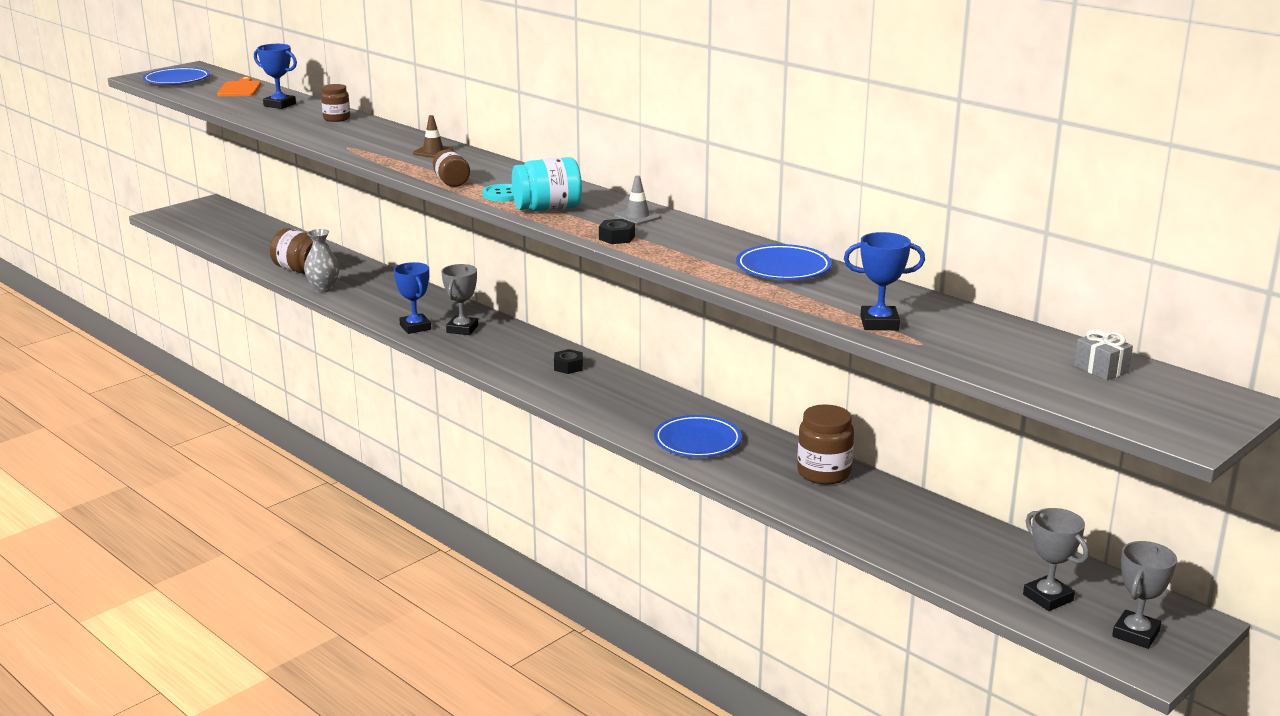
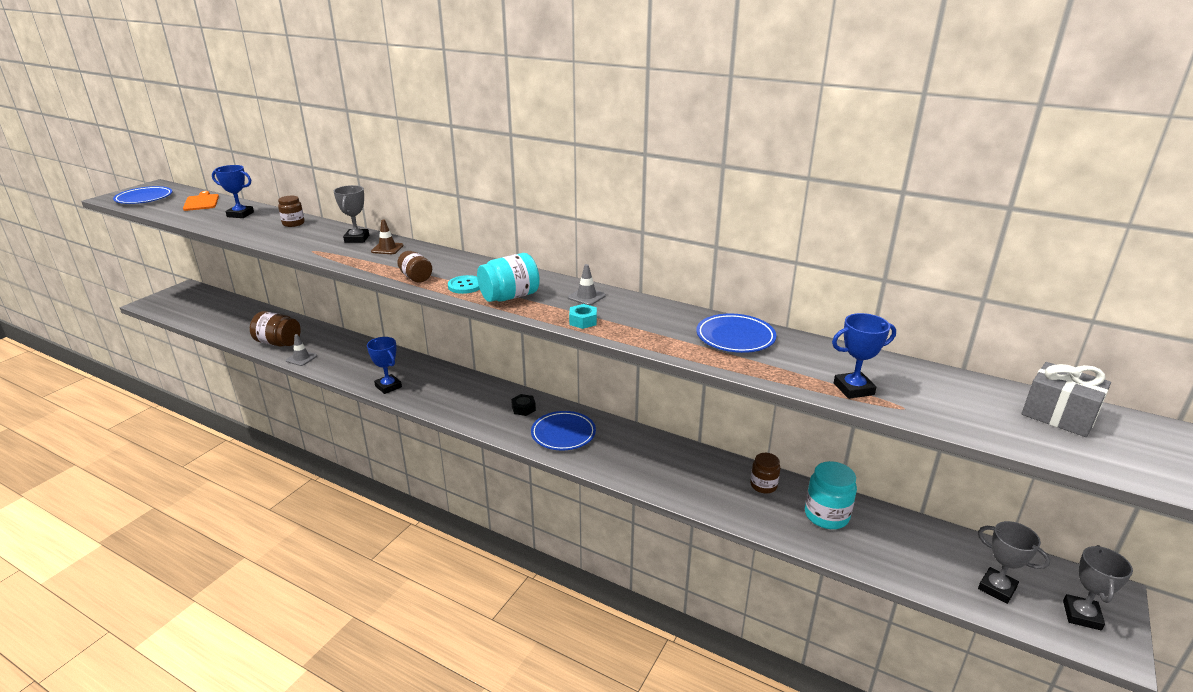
camera: 15 degrees left, 5 degrees up
grey vase [304,229,339,293] -> grey traffic cone [286,334,317,366]
grey trophy [441,264,478,335] -> grey trophy moved to [334,185,369,243]
black nut [599,219,635,244] -> turquoise nut [569,304,597,329]
blue plate [654,415,742,457] -> blue plate moved to [531,411,596,450]
brown jar [797,404,854,485] -> brown jar [750,453,780,493], size x0.64
grey gift [1074,329,1133,380] -> grey gift [1022,362,1111,437], size x1.67
none -> turquoise jar [805,461,857,529]

